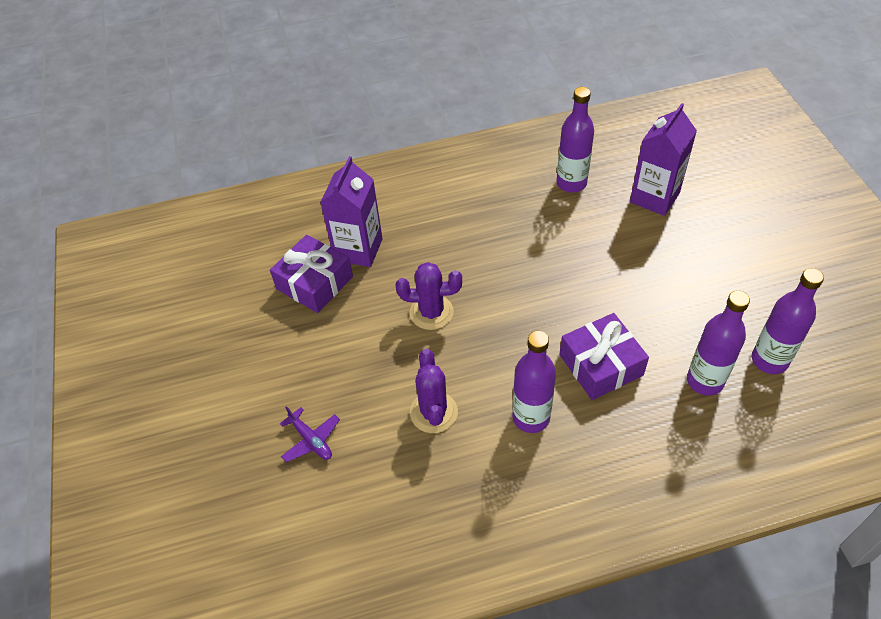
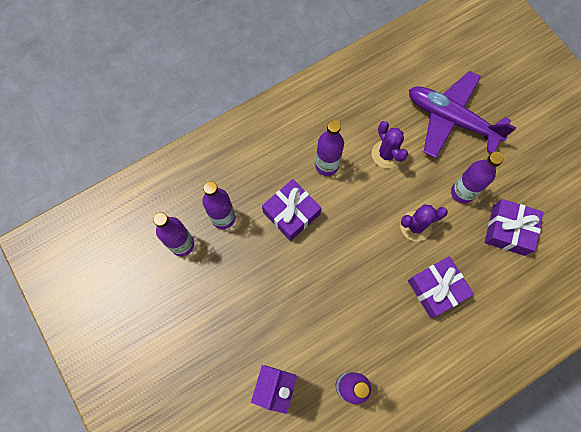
camera: 160 degrees right, 20 degrees up
purple plane [279,406,340,462] -> purple plane [409,71,516,159], size x2.50
purple carton [320,156,383,267] -> none
none -> purple gift [408,256,474,318]
none -> purple bottle [451,152,504,204]

